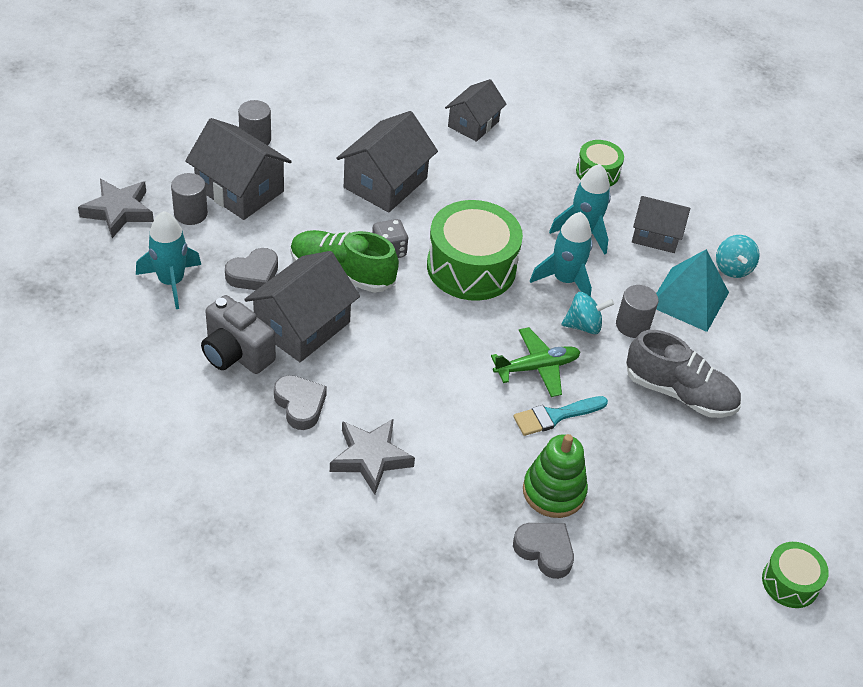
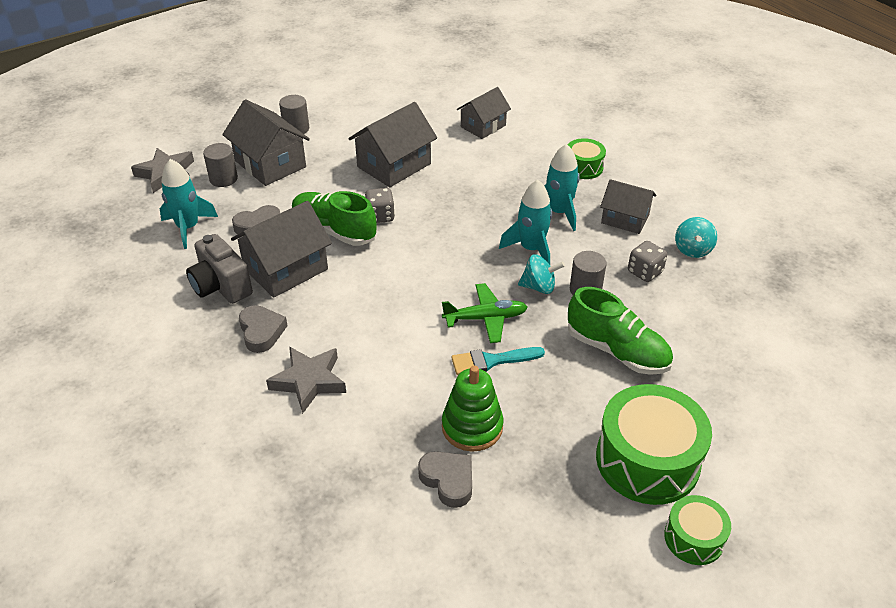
camera: 15 degrees right, 5 degrees down
green drum [427,200,523,301] -> green drum moved to [596,384,712,505]
grey shoe [626,330,741,418] -> green shoe [568,287,673,375]
turquoise pyramid [656,249,729,332] -> grey dice [628,241,667,282]

